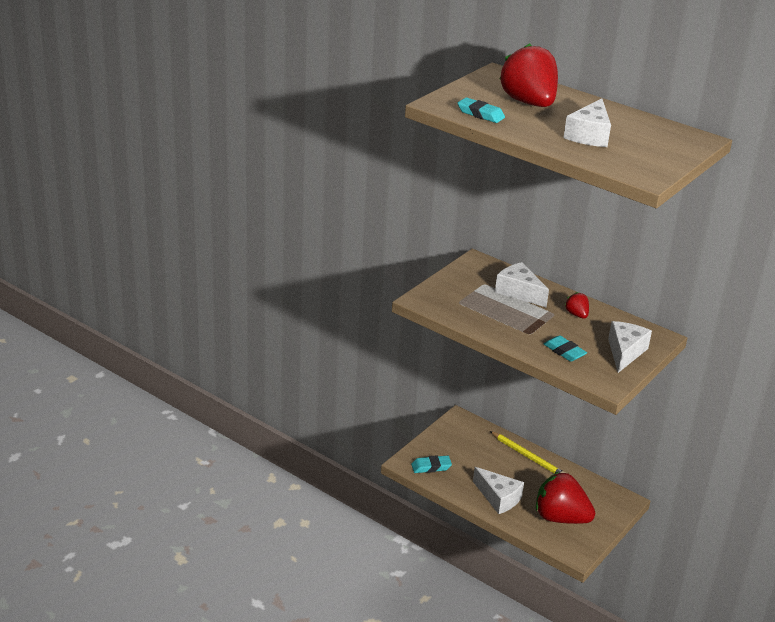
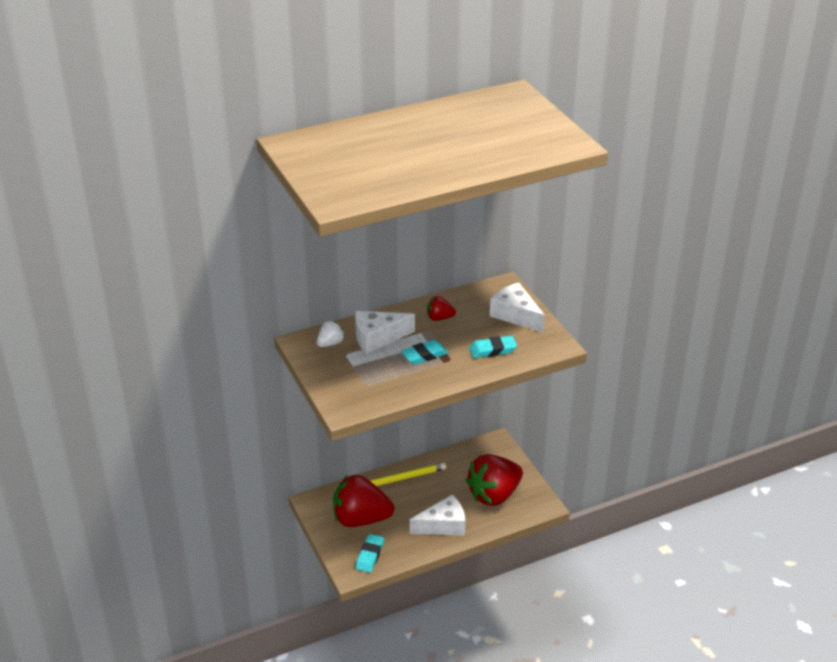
camera: 60 degrees left, 5 degrees up
turquoise eraser [458,97,505,123] -> turquoise eraser moved to [401,340,448,365]
red strawberry [500,43,558,107] -> red strawberry moved to [333,475,394,527]
white cheese [564,99,611,147] -> none
none -> white strawberry [317,320,345,347]

